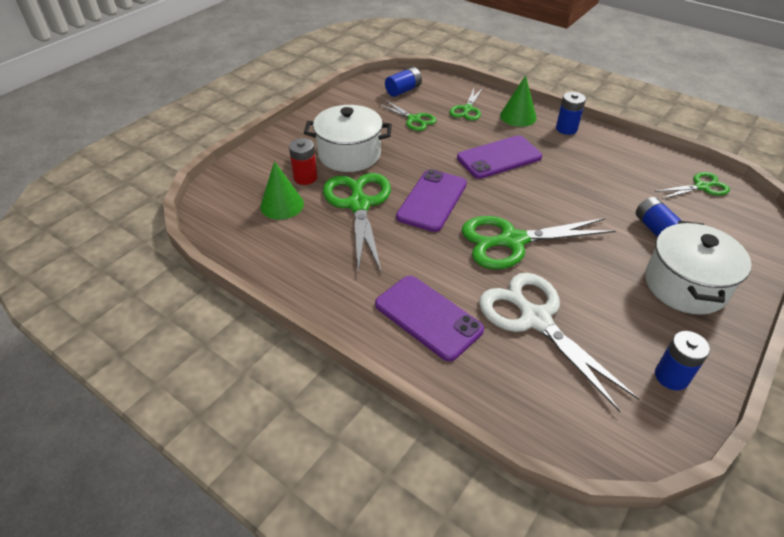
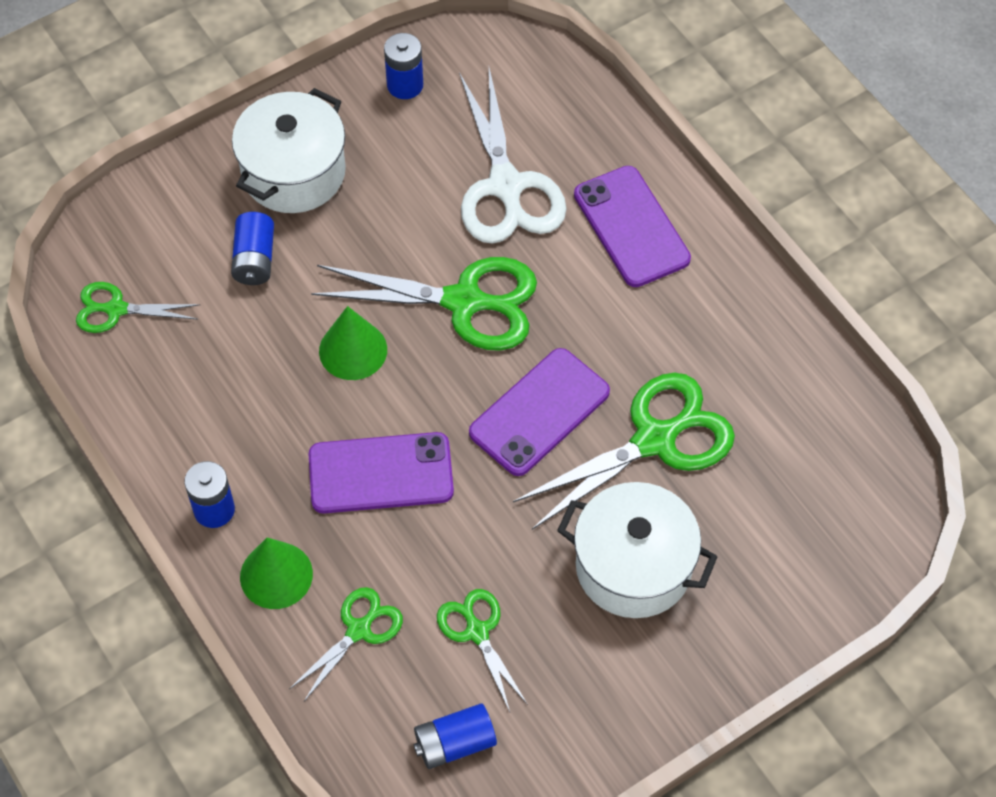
camera: 160 degrees left, 15 degrees up
green cone [260,161,304,220] -> green cone moved to [319,306,387,380]
red battery [289,138,317,185] -> none
green scissors [323,173,391,273] -> green scissors turned 135 degrees counterclockwise [513,373,735,530]

